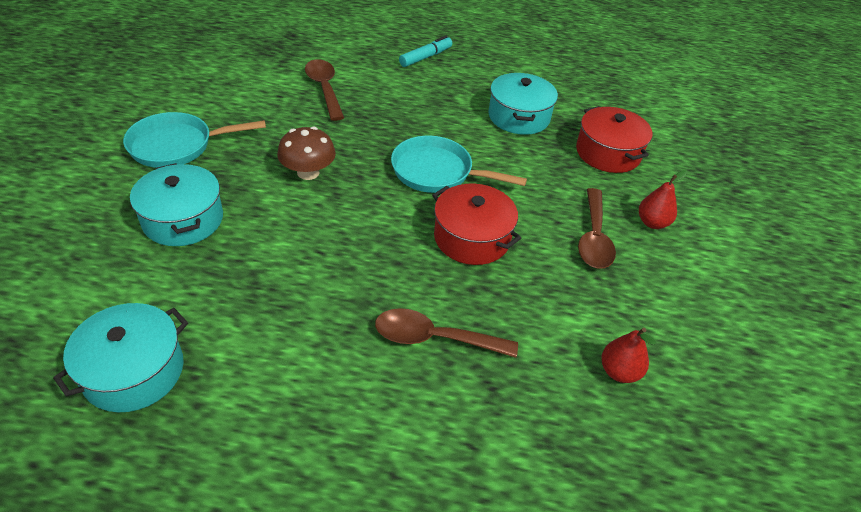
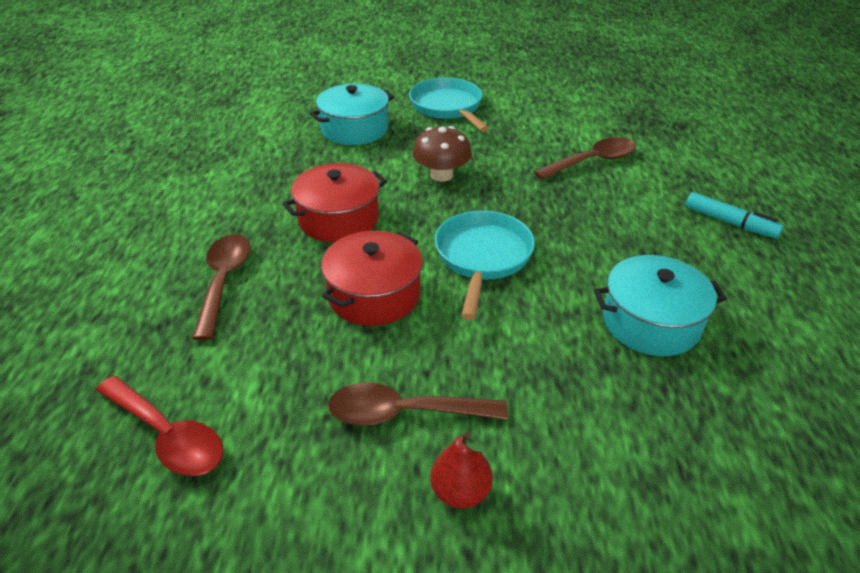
camera: 85 degrees right, 5 degrees down
turquoise pot [53,303,188,412] -> none
red pot [576,106,653,173] -> red pot moved to [282,163,387,242]
red pear [601,328,656,383] -> red spoon [96,376,223,476]

